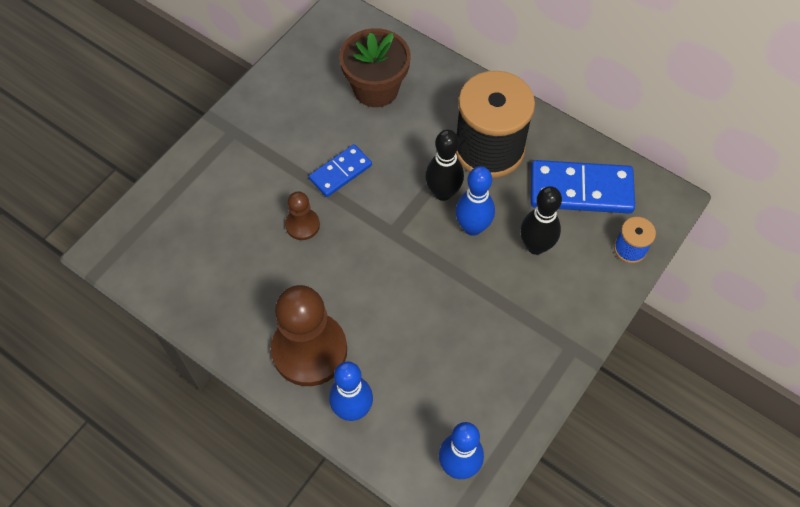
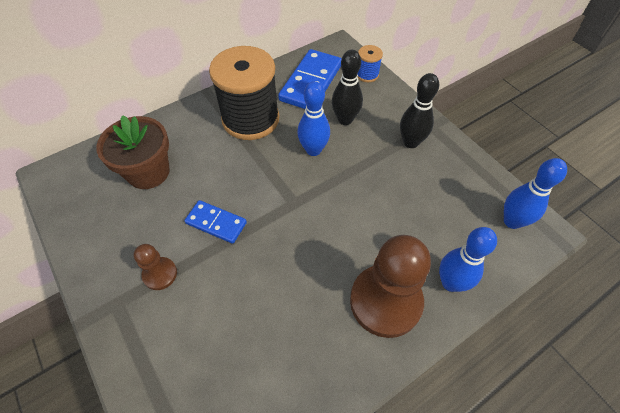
camera: 70 degrees left, 5 degrees down
brown pawn [285,191,320,240] -> brown pawn moved to [134,244,177,290]
blue domino [309,144,372,197] -> blue domino turned 45 degrees counterclockwise [185,200,247,244]
black bowling pin [425,130,464,201] -> black bowling pin moved to [400,73,439,148]

